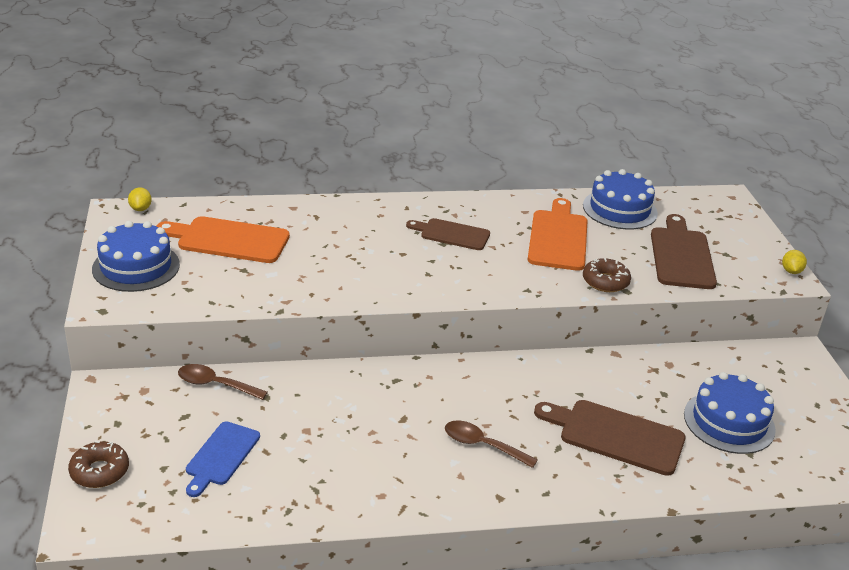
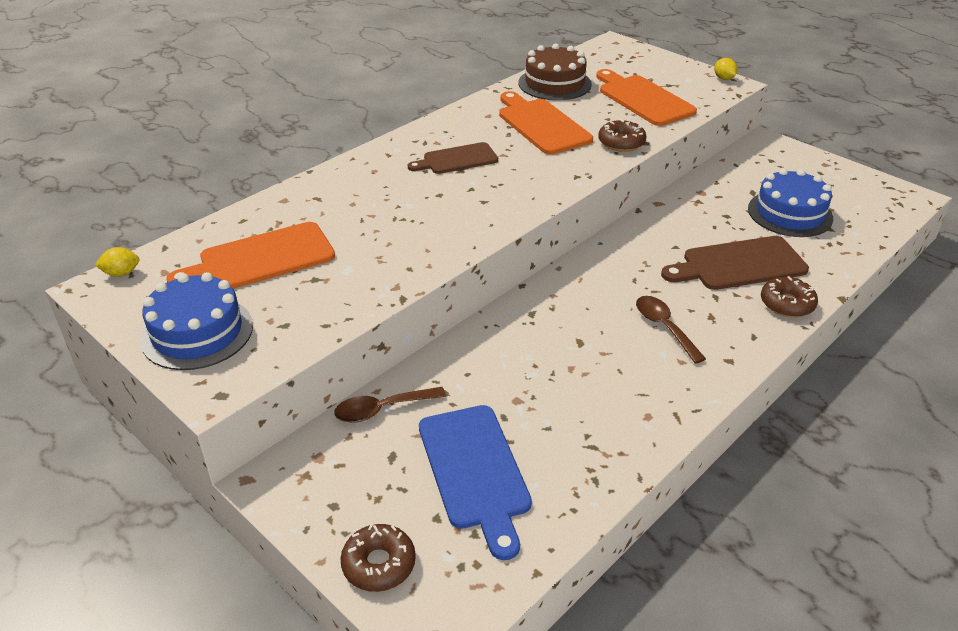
camera: 35 degrees left, 5 degrees up
yellow lemon [128,187,152,211] -> yellow lemon turned 60 degrees counterclockwise [95,247,139,277]
blue cutting board [186,421,260,497] -> blue cutting board [419,405,532,560], size x1.53
brown spoon [445,420,538,468] -> brown spoon turned 75 degrees clockwise [636,296,706,364]
blue cake [583,169,658,229] -> brown cake [518,43,592,100]
brown cutting board [651,214,717,289] -> orange cutting board [596,69,697,126]
none -> brown donut [761,276,818,317]

